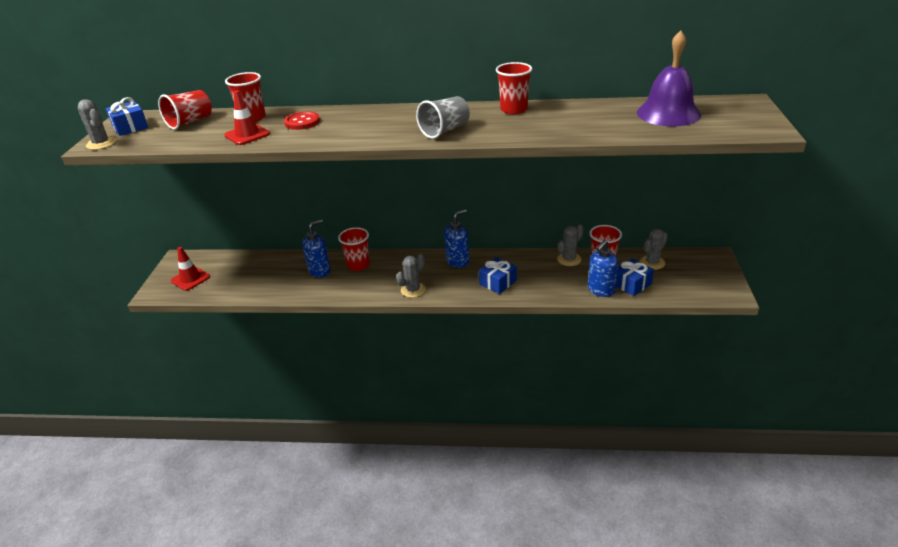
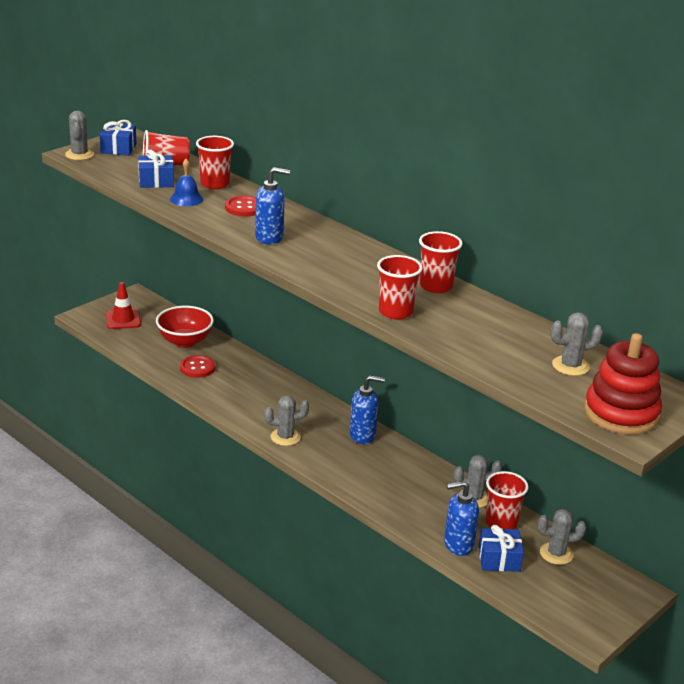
camera: 35 degrees right, 5 degrees down
red traffic cone [224,90,270,145] -> blue bell [170,159,203,206]
blue soap dispenser [302,219,331,277] -> blue soap dispenser moved to [255,167,290,245]
red cup [338,227,370,271] -> red cup moved to [377,255,423,320]
grey cup [416,96,470,139] -> none
blue gift [479,257,517,294] -> blue gift moved to [138,150,174,188]
purple bell [637,30,701,127] -> grey cactus [550,312,603,376]
none -> red bowl [156,306,214,348]
none -> red button [180,355,215,378]
none -> red stacking toy [584,333,662,434]

